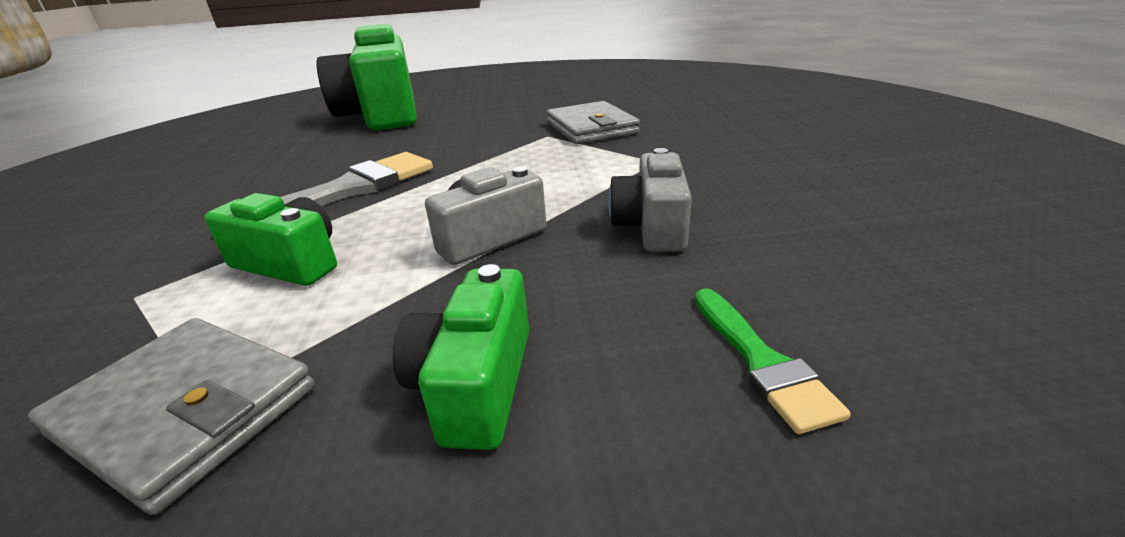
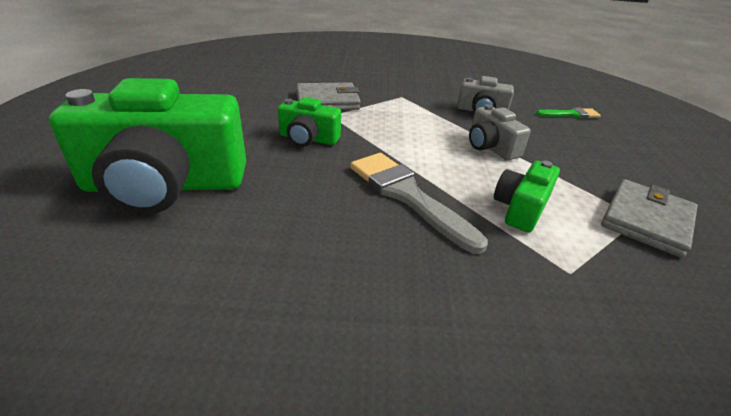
camera: 85 degrees left, 5 degrees up
green camera [393,264,529,450] -> green camera moved to [278,97,341,147]

